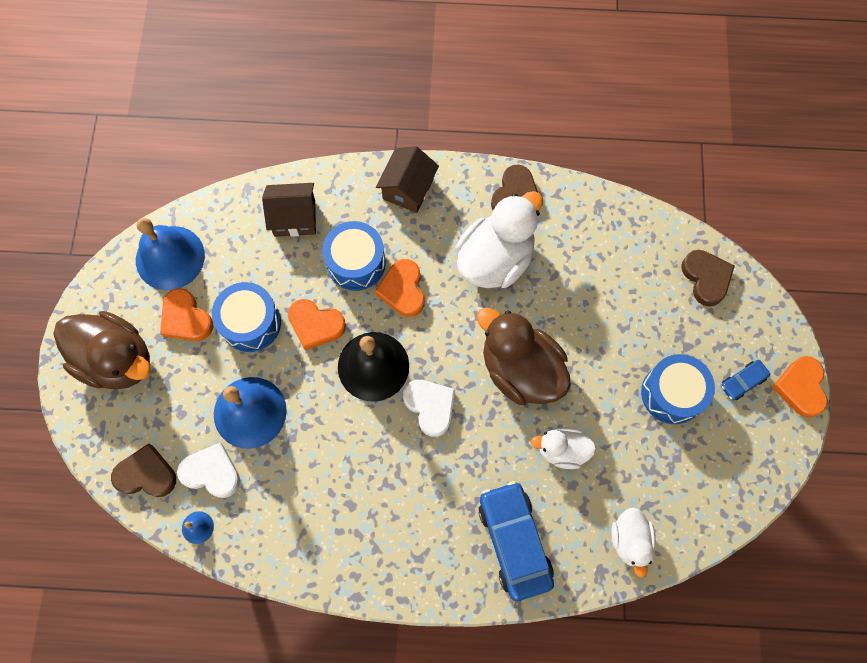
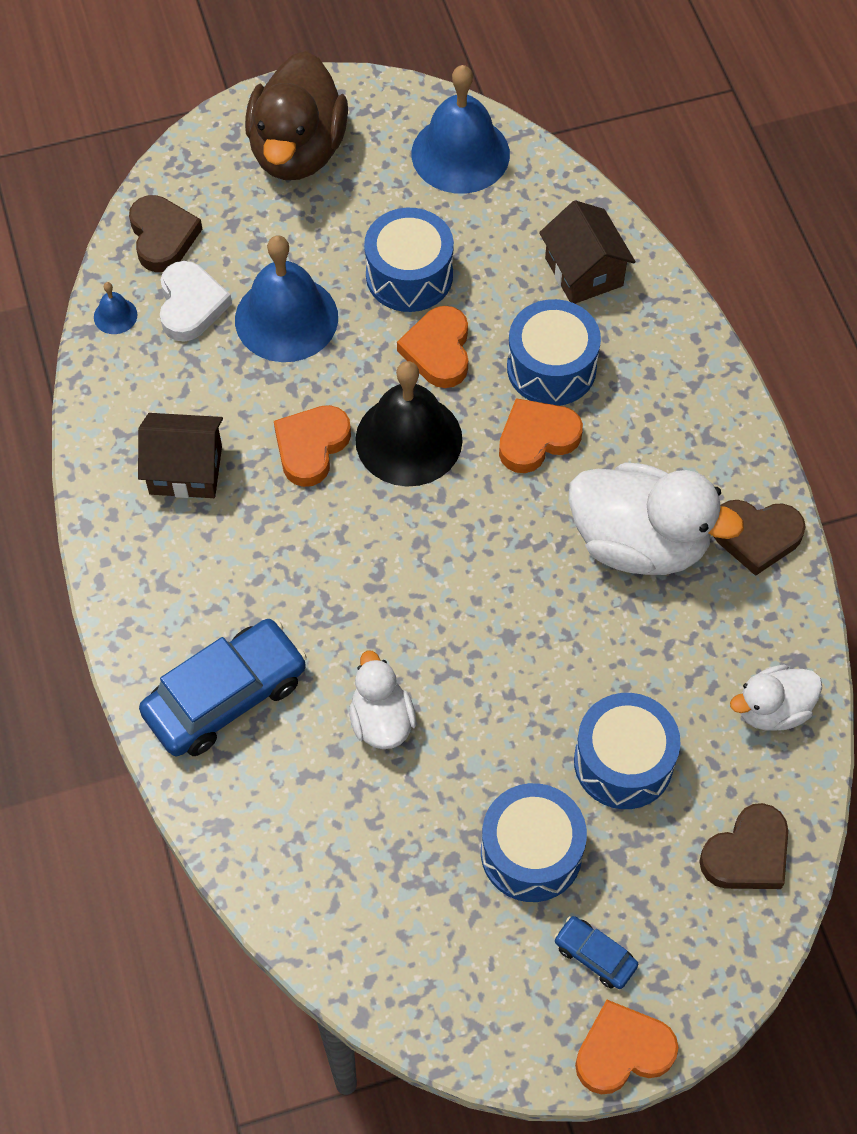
camera: 70 degrees right, 10 degrees down
orange heart [160,288,213,341] -> orange heart moved to [274,405,351,487]
brown house [376,146,439,213] -> brown house moved to [138,413,223,498]
white heart [403,380,455,437] -> none
brown duck [477,308,571,405] -> none
white duck [611,507,656,578] -> white duck moved to [730,665,822,731]
none -> blue drum [574,693,681,809]

